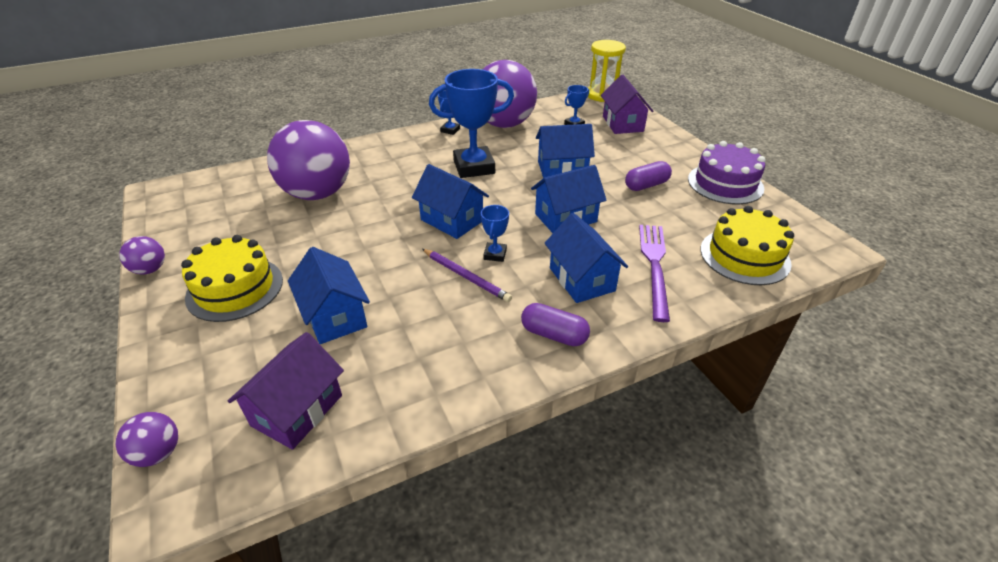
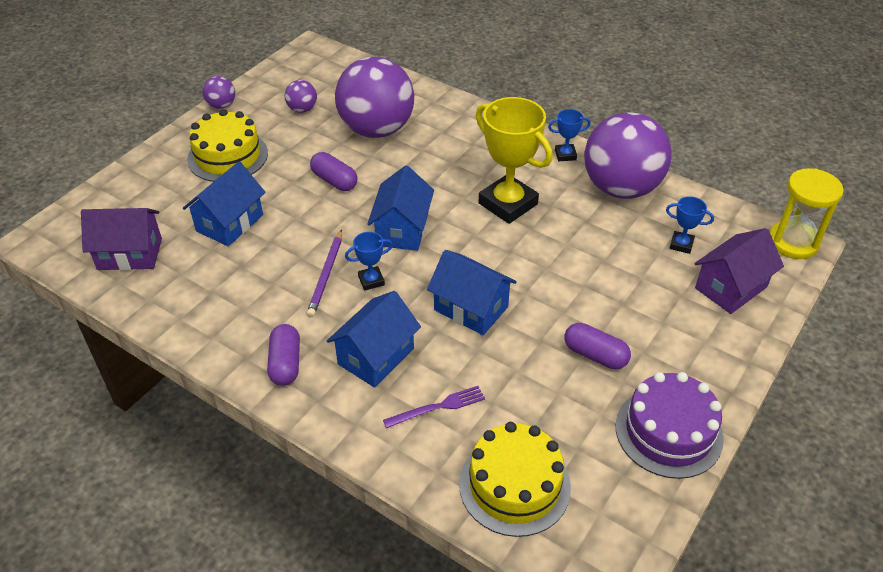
camera: 60 degrees right, 5 degrees up
purple ball [116,412,178,467] -> purple ball moved to [285,80,317,113]
blue trophy [429,69,514,178] -> yellow trophy [476,97,553,224]
blue house [536,124,595,178] -> none
purple fork [639,225,670,322] -> purple fork [383,386,485,428], size x0.61
none -> purple capsule [310,152,357,191]

